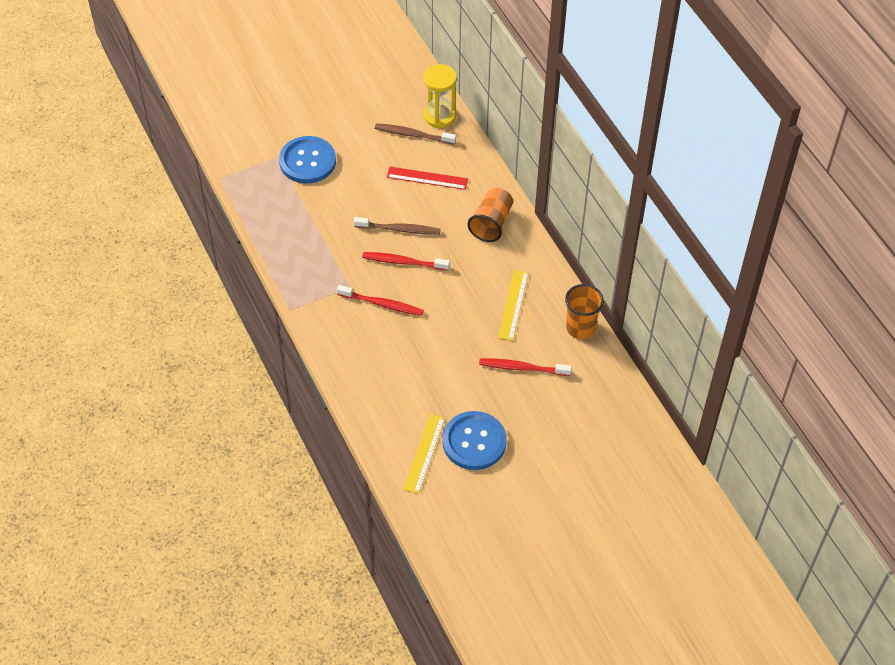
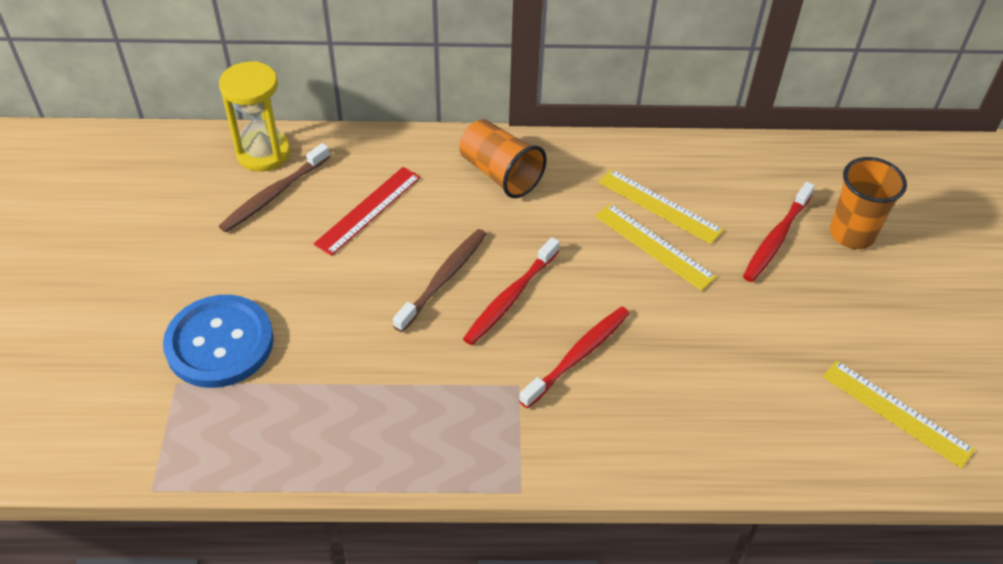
camera: 65 degrees left, 5 degrees down
blue button [442,411,507,470] -> none
orange cup [565,284,604,339] -> orange cup moved to [830,157,907,249]
none -> yellow ruler [595,204,717,291]

